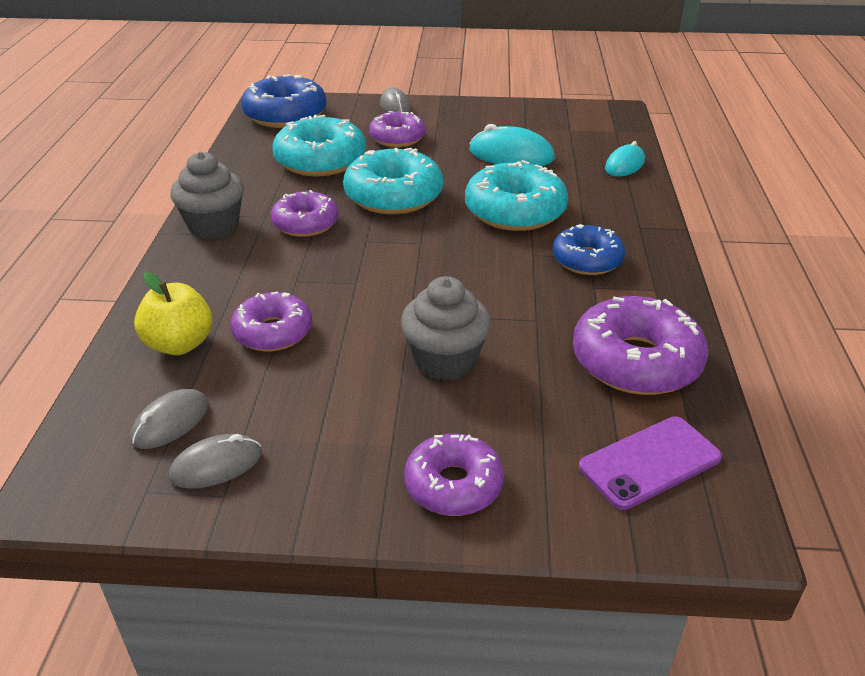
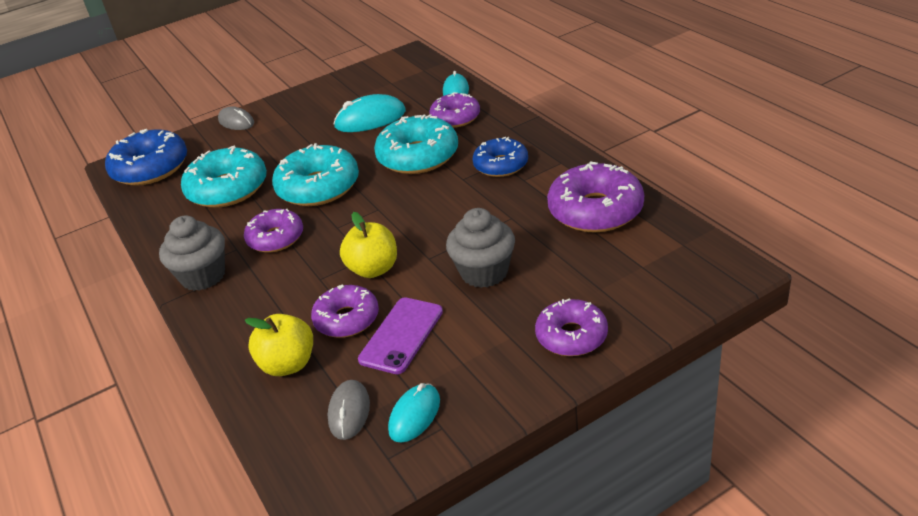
camera: 30 degrees left, 0 degrees up
grey mouse [169,434,262,489] -> turquoise mouse [388,383,440,443]
purple donut [369,111,426,147] -> purple donut moved to [429,92,480,128]
purple phone [579,416,722,510] -> purple phone moved to [358,297,443,374]
none -> yellow apple [340,212,397,278]

